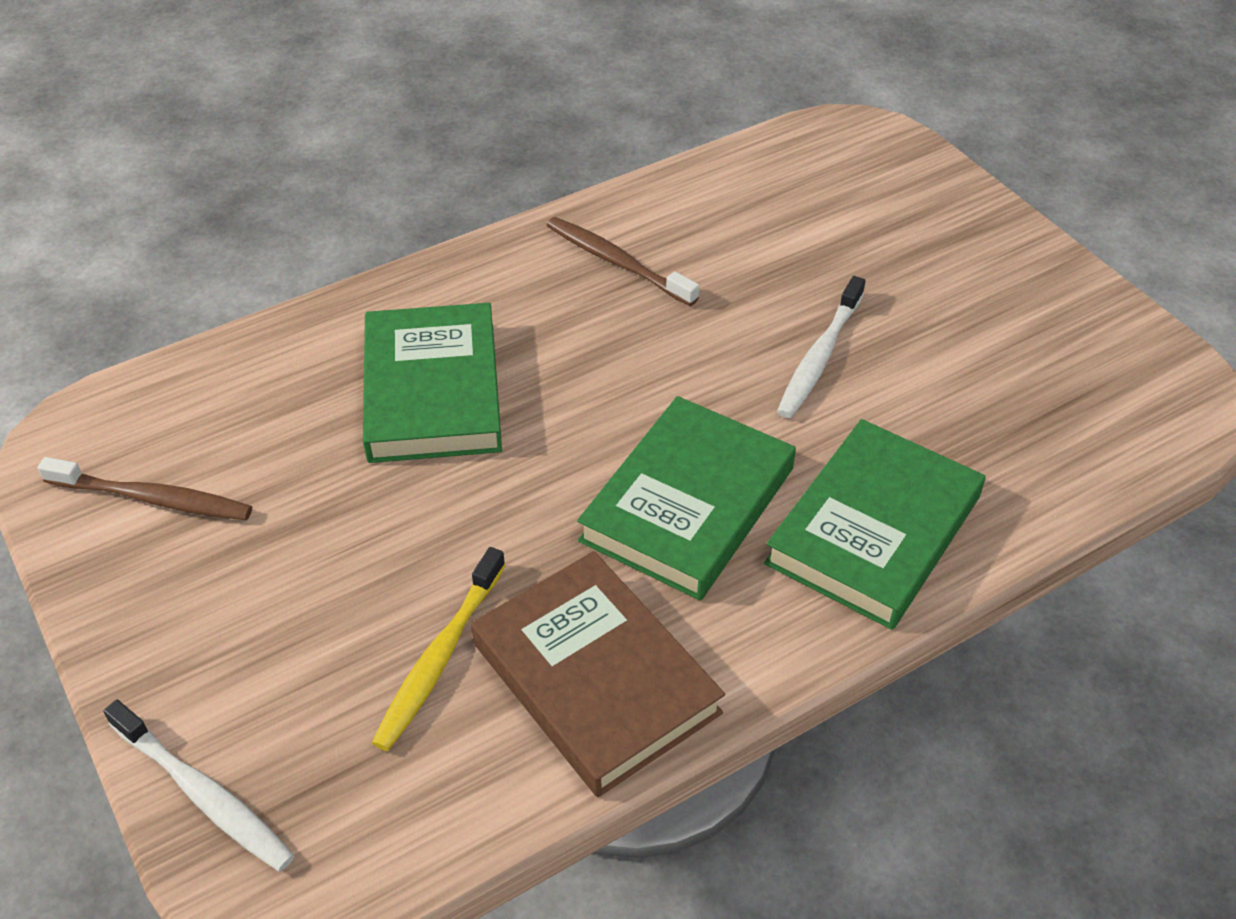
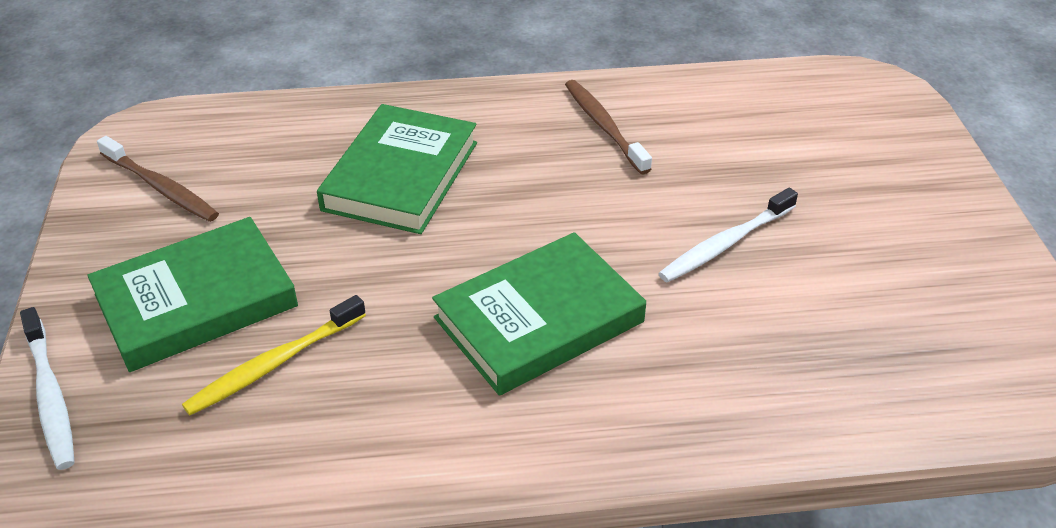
camera: 25 degrees right, 5 degrees down
brown book [471,551,725,797] -> none
green book [764,419,985,630] -> green book moved to [87,217,298,372]

